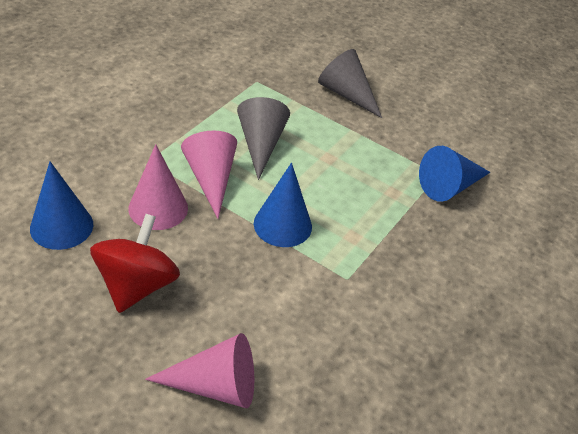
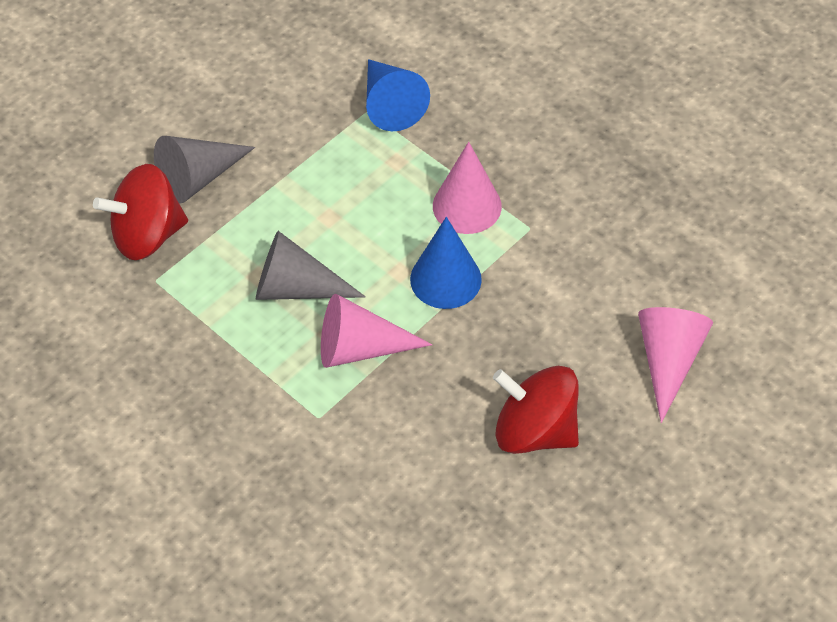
camera: 75 degrees left, 10 degrees up
blue cone [30,162,93,250] -> none
pink cone [129,144,188,230] -> pink cone moved to [433,142,502,234]
none -> red spinning top [93,164,188,260]

